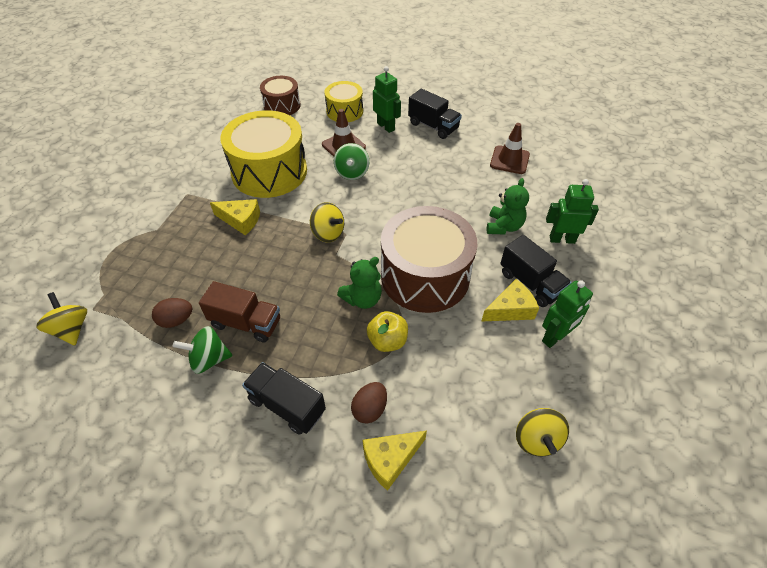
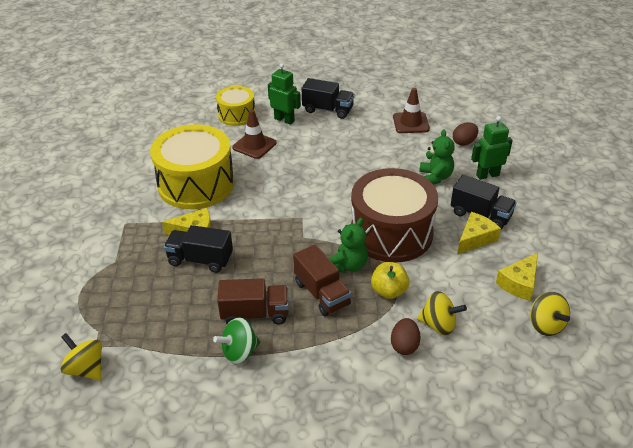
camera: 20 degrees left, 10 degrees down
brown egg [152,298,192,328] -> brown egg moved to [453,122,478,146]
black truck [242,362,326,435] -> black truck moved to [164,225,233,273]
brown drum [260,76,301,115] -> none
yellow spinning top [310,202,344,242] -> yellow spinning top moved to [417,291,467,335]
green spinning top [334,143,369,180] -> none
yellow cheese [362,431,427,491] -> yellow cheese moved to [496,253,538,301]
green robot [542,280,593,348] -> none
none -> brown truck [293,244,351,316]

